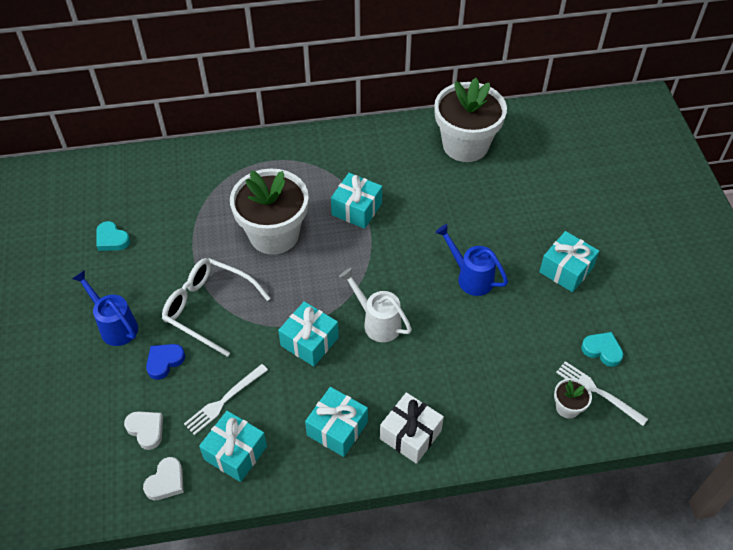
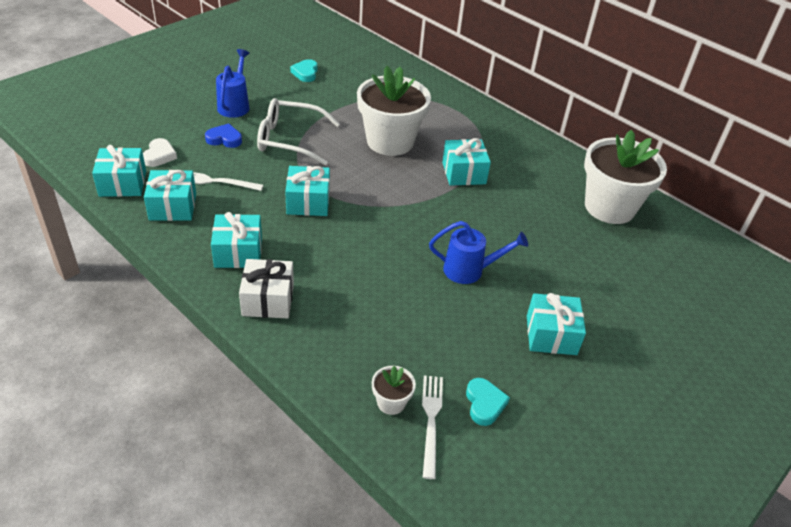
camera: 50 degrees right, 10 degrees down
white heart [143,457,184,500] -> turquoise gift [92,145,146,197]
white glasses [162,258,270,357] -> white glasses turned 75 degrees counterclockwise [257,98,340,165]
white watering can [339,268,412,342] -> none
blue watering can [435,224,508,296] -> blue watering can turned 90 degrees clockwise [429,221,528,284]

